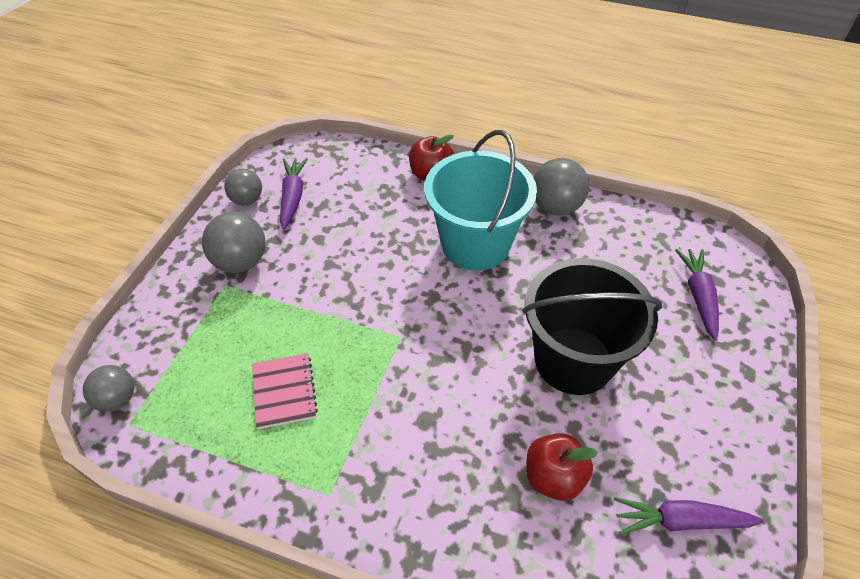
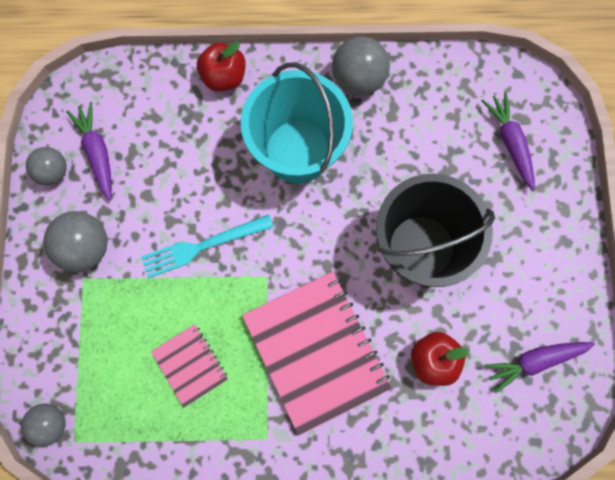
camera: 20 degrees left, 25 degrees up
none -> turquoise fork [141,215,274,278]
none -> pink notebook [242,272,392,436]

